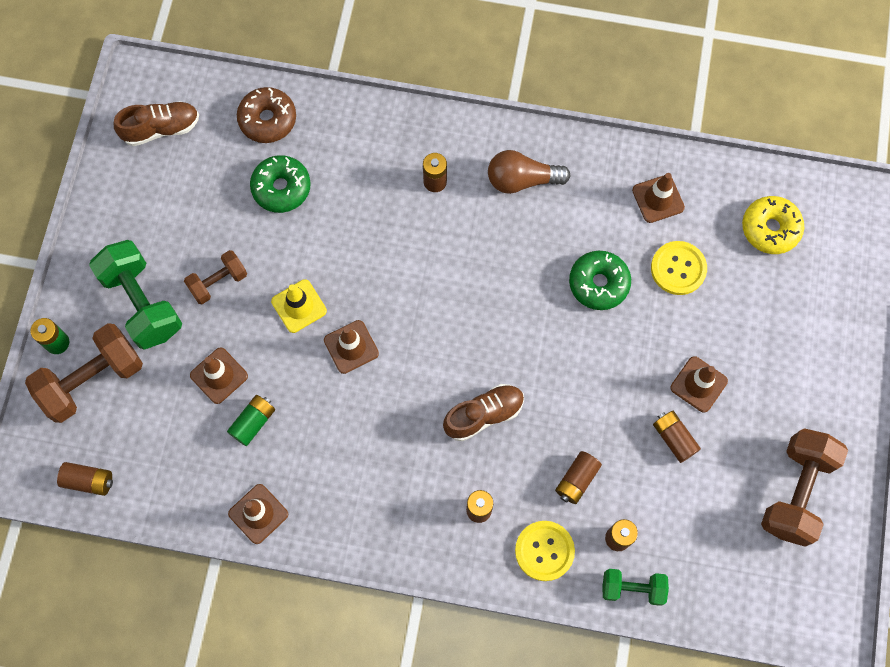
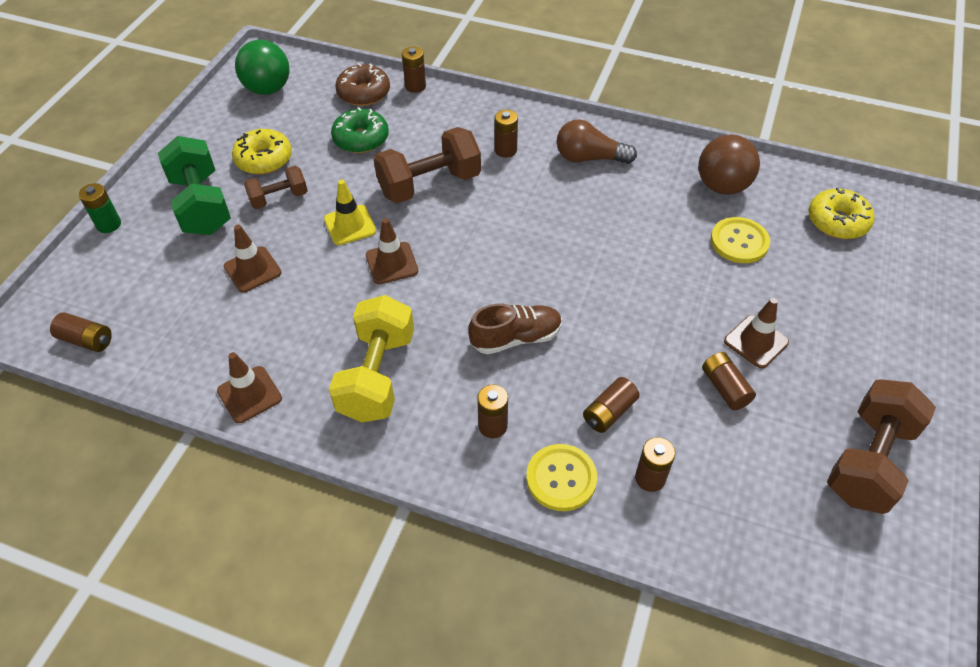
camera: 10 degrees right, 20 degrees down
brown dumbbell [25,323,143,423] -> brown dumbbell moved to [374,127,481,203]
brown shoe [114,101,199,146] -> green ball [235,40,290,95]
green battery [227,395,275,446] -> none
green donut [569,251,631,310] -> none
green dumbbell [603,569,669,606] -> none
brown traffic cone [632,173,685,223] -> brown ball [698,134,760,195]
none -> yellow donut [232,129,292,175]
none -> yellow dumbbell [329,295,414,423]
none -> brown battery [402,47,426,93]

